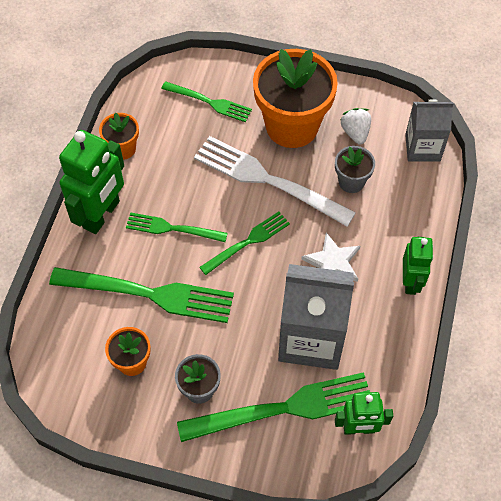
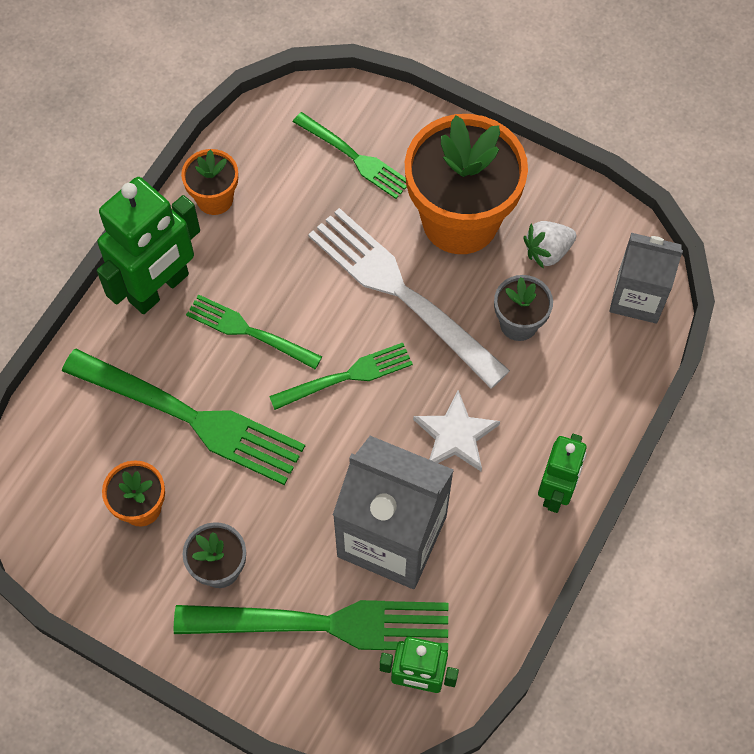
camera: 15 degrees right, 5 degrees up
white strawberry [341,108,371,144] -> white strawberry turned 120 degrees counterclockwise [524,221,576,269]

